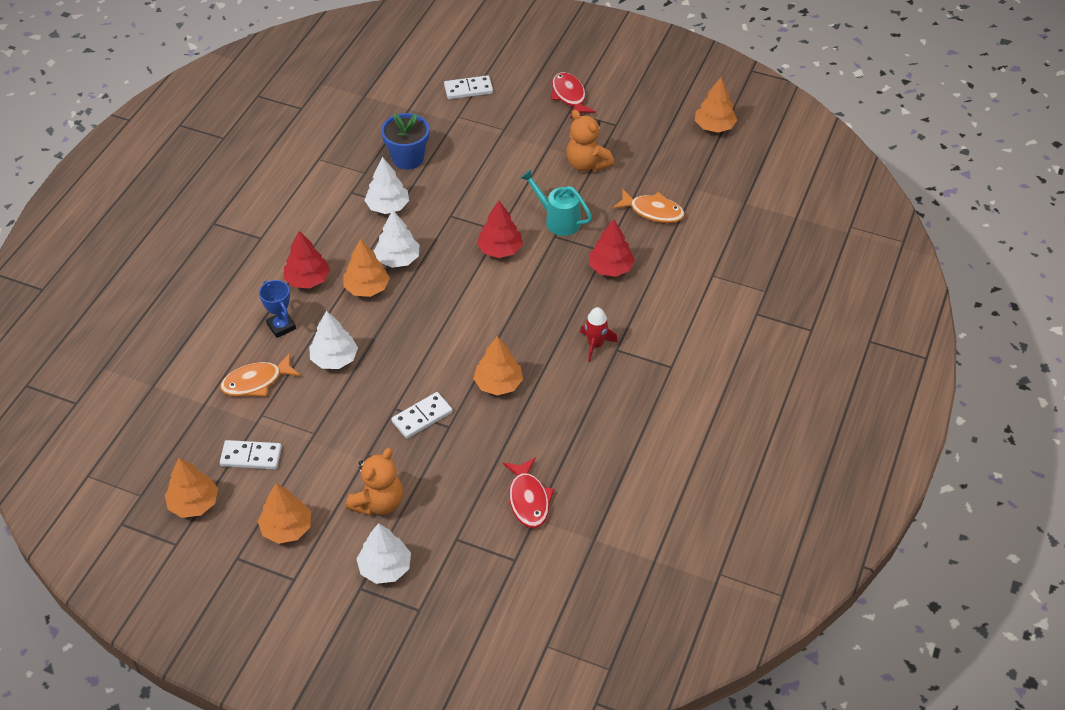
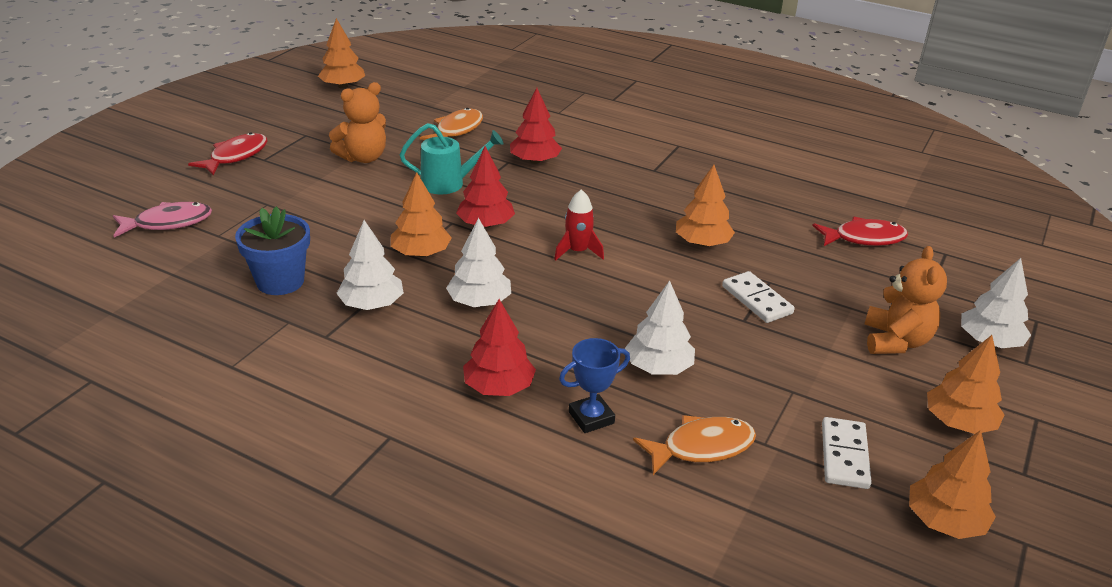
camera: 85 degrees left, 15 degrees down
orange fish [220,353,301,396] -> orange fish turned 90 degrees counterclockwise [633,415,756,475]
orange tree [343,239,390,297] -> orange tree moved to [391,172,452,257]
orange teddy bear [346,448,403,516] -> orange teddy bear turned 60 degrees clockwise [865,246,947,354]
white domino [444,75,493,99] -> pink fish [113,202,212,237]
turquoise watering can [520,169,592,236] -> turquoise watering can turned 135 degrees counterclockwise [400,123,504,194]
red fish [550,72,596,119] -> red fish turned 135 degrees clockwise [188,132,267,176]
red rocket [580,307,618,362] -> red rocket moved to [554,189,604,261]

